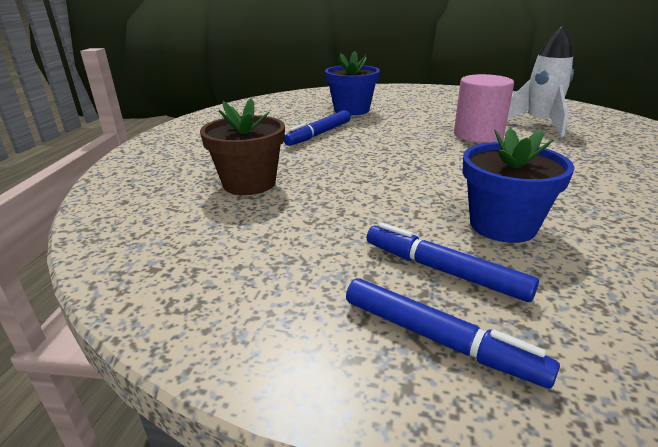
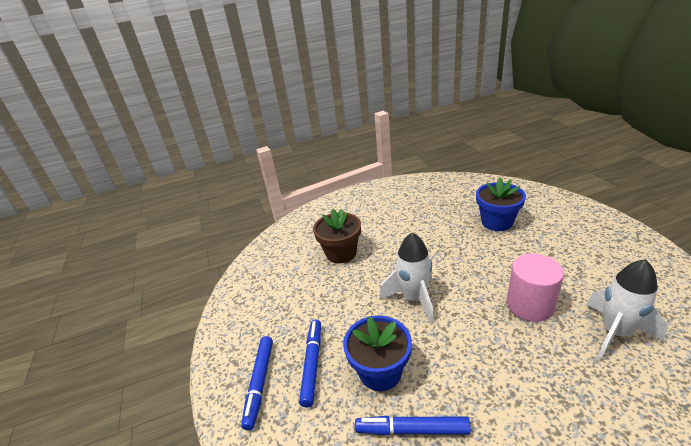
camera: 60 degrees right, 5 degrees up
blue marker [284,110,351,146] -> blue marker moved to [355,416,471,435]
none -> white rocket [380,232,434,323]

